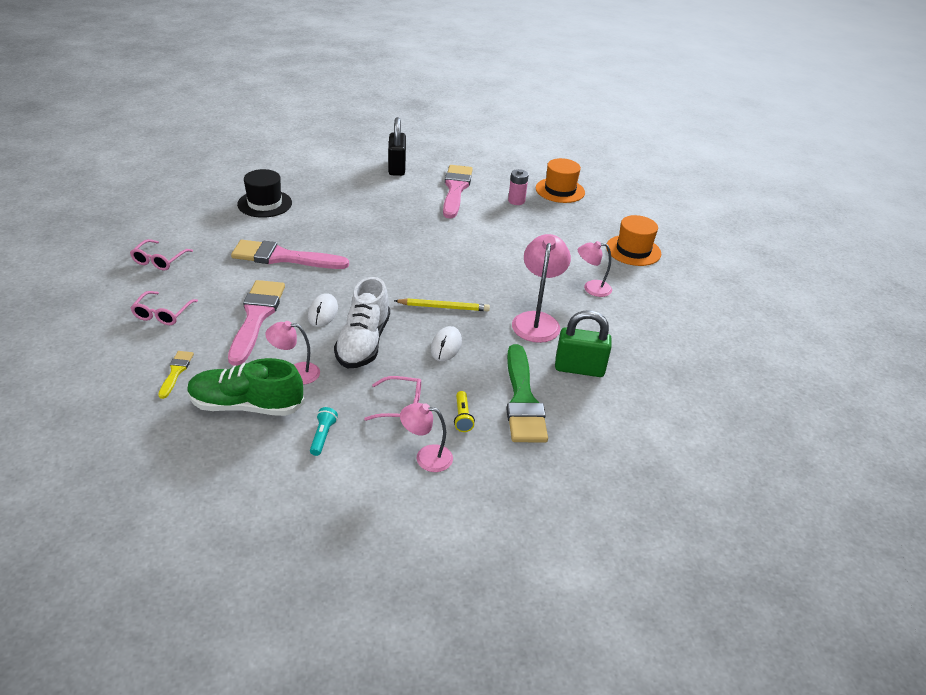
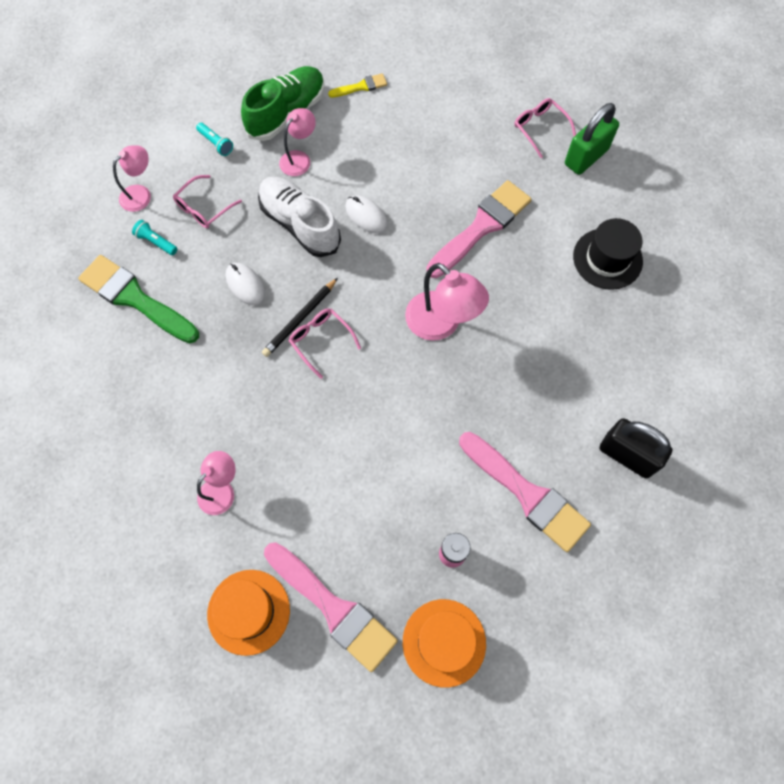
camera: 130 degrees right, 30 degrees up
pink glasses [131,291,198,325] -> pink glasses moved to [289,308,361,379]
yellow brush [158,351,194,399] -> yellow brush turned 60 degrees counterclockwise [328,73,387,98]
pink brush [228,280,285,366] -> pink brush moved to [264,542,398,672]
yellow pencil [394,298,490,311] -> black pencil [262,278,338,357]
yellow flashlight [454,391,475,432] -> turquoise flashlight [132,220,177,255]
pink lamp [512,234,571,343] -> pink lamp moved to [405,263,489,341]
green padlock [555,311,612,377] -> green padlock moved to [565,103,619,175]

